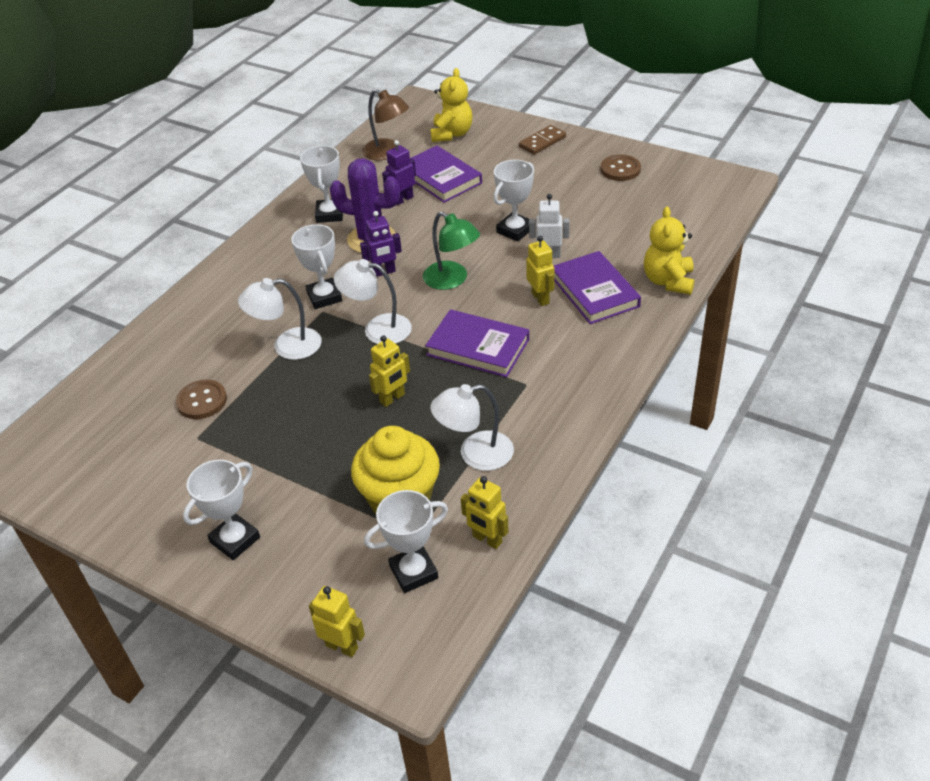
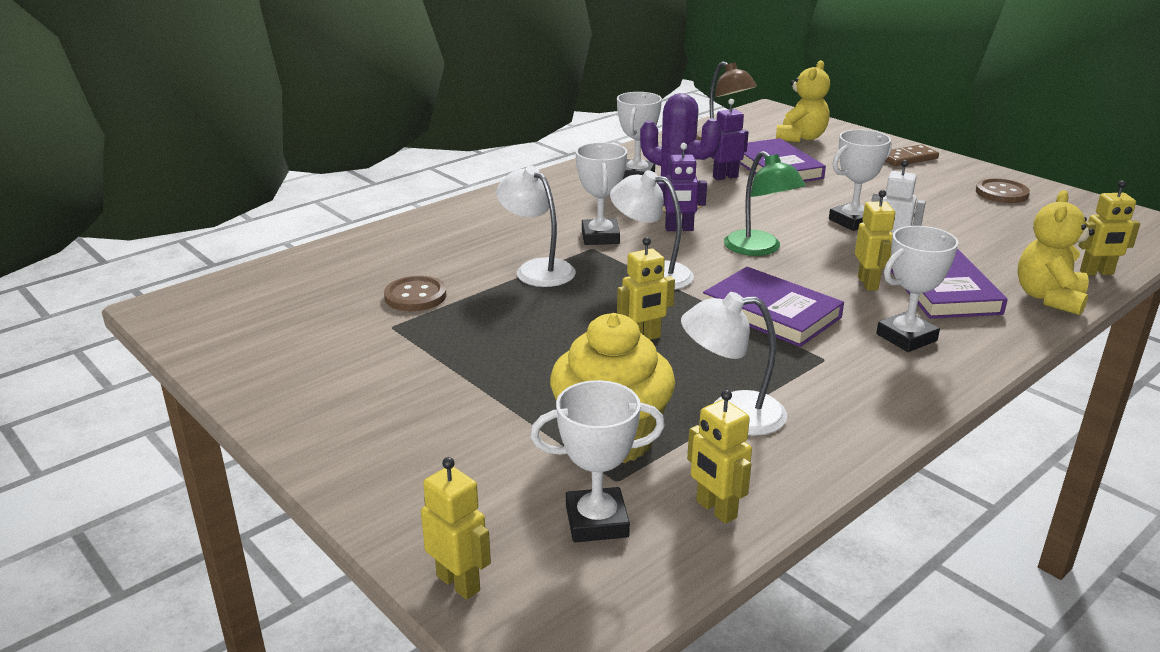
camera: 15 degrees right, 15 degrees down
white trophy [183,460,260,560] -> white trophy moved to [876,226,959,352]
white lamp [238,278,322,360] -> white lamp turned 45 degrees clockwise [496,165,576,287]
none -> yellow robot [1078,180,1140,276]

